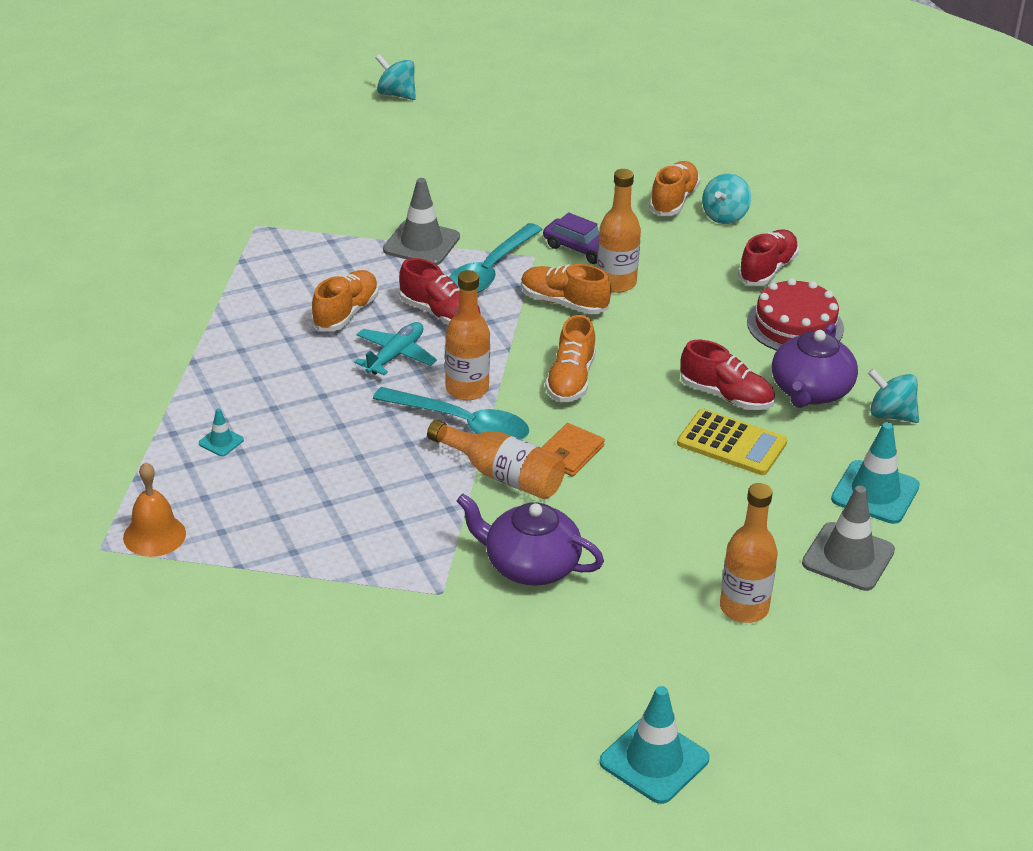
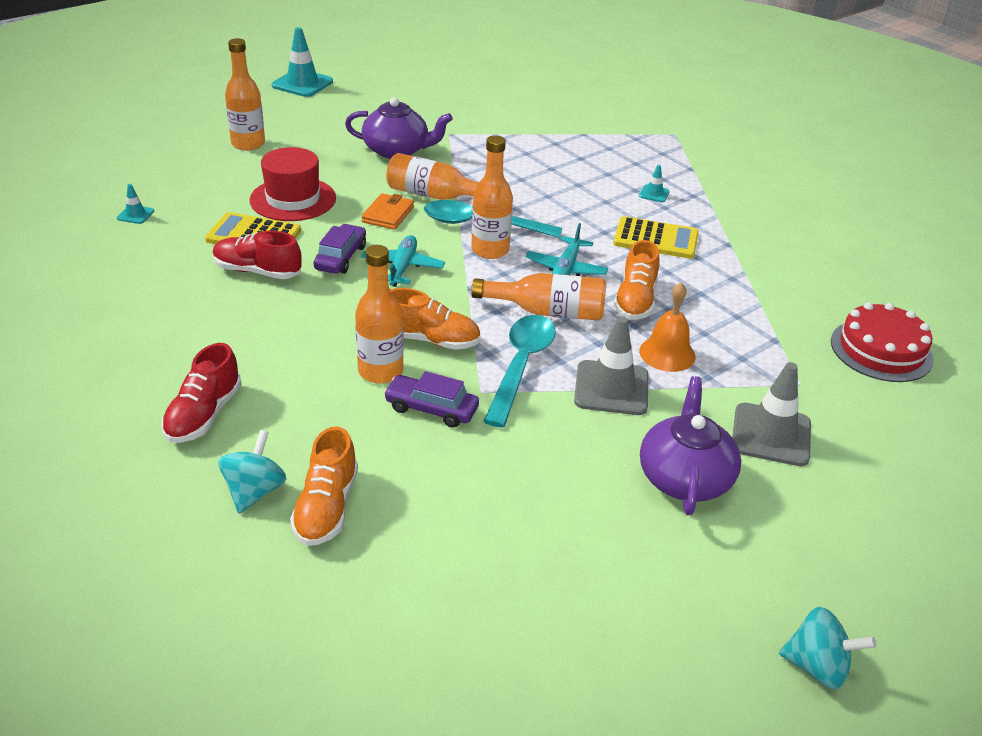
camera: 165 degrees right, 0 degrees up
orange bell [123,462,186,557] -> orange bell moved to [639,282,695,372]
red shoe [399,258,481,325] -> orange bottle [471,273,606,321]
orange shoe [545,315,596,402] -> turquoise plane [361,235,445,287]
red cake [747,278,844,351] -> red cake moved to [831,302,934,382]
purple teapot [772,323,858,408] -> purple teapot moved to [640,376,741,515]
grey traffic cone [802,486,895,591] -> grey traffic cone moved to [732,362,811,466]
turquoise traffic cone [831,422,920,524] -> turquoise traffic cone [117,184,154,224], size x0.48
turquoise spinning top [868,369,919,423] -> none
none -> red hat [249,147,336,221]
none -> purple car [314,224,366,274]
none -> yellow calculator [613,216,699,259]

